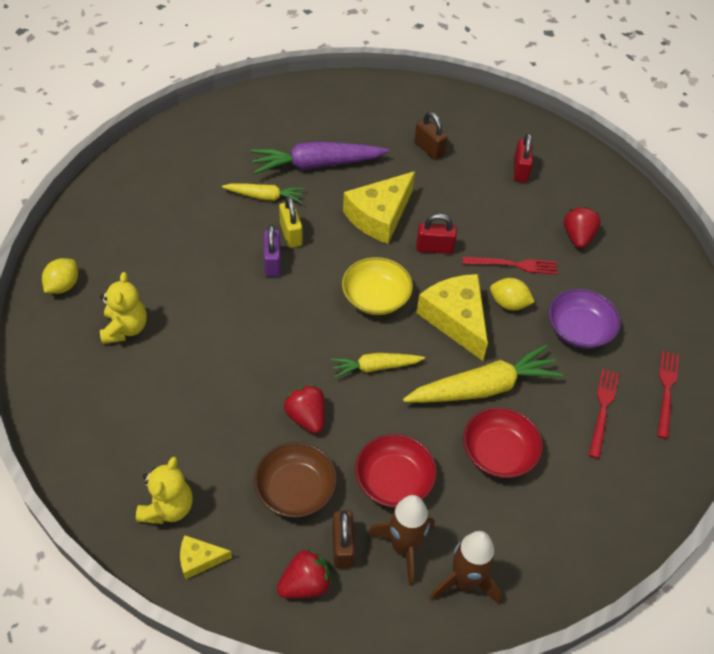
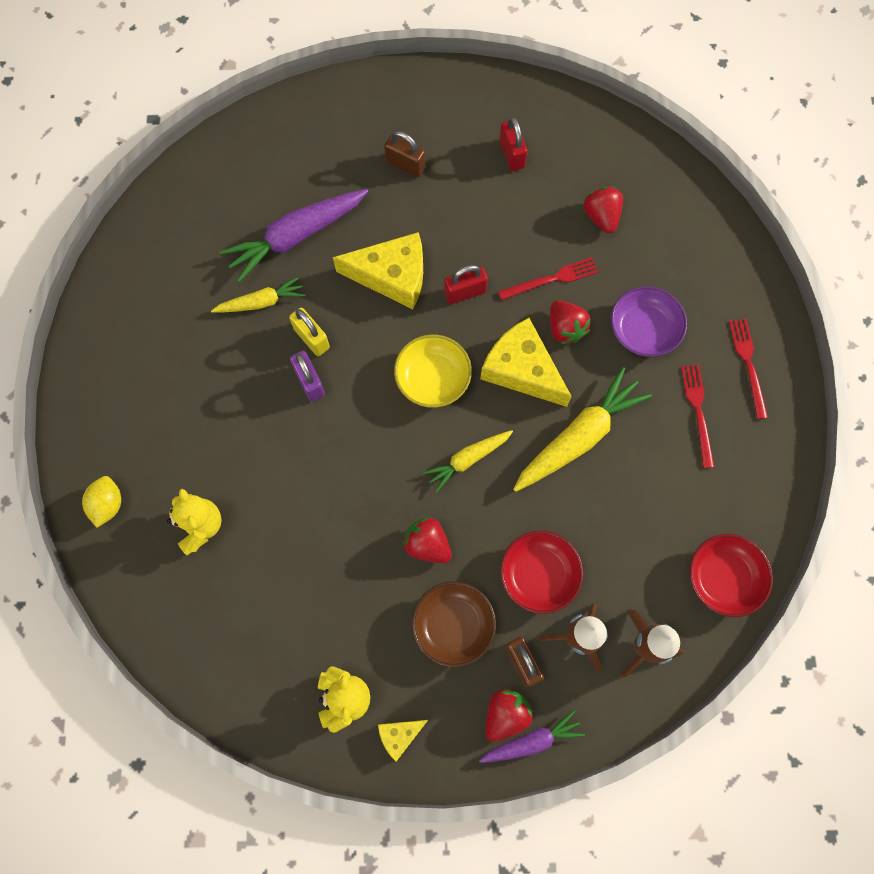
camera: 20 degrees left, 20 degrees up
yellow cheese [343,171,415,244] -> yellow cheese turned 105 degrees counterclockwise [333,232,423,309]
red bowl [463,407,543,478] -> red bowl moved to [689,534,773,617]
yellow lemon [490,278,535,310] -> red strawberry [550,300,591,344]
none -> purple carrot [479,710,585,763]

